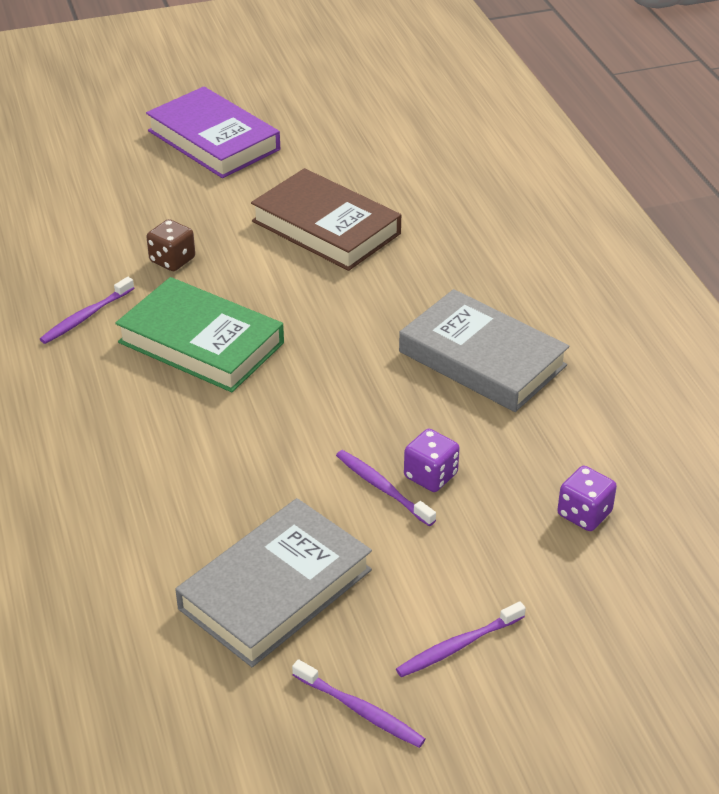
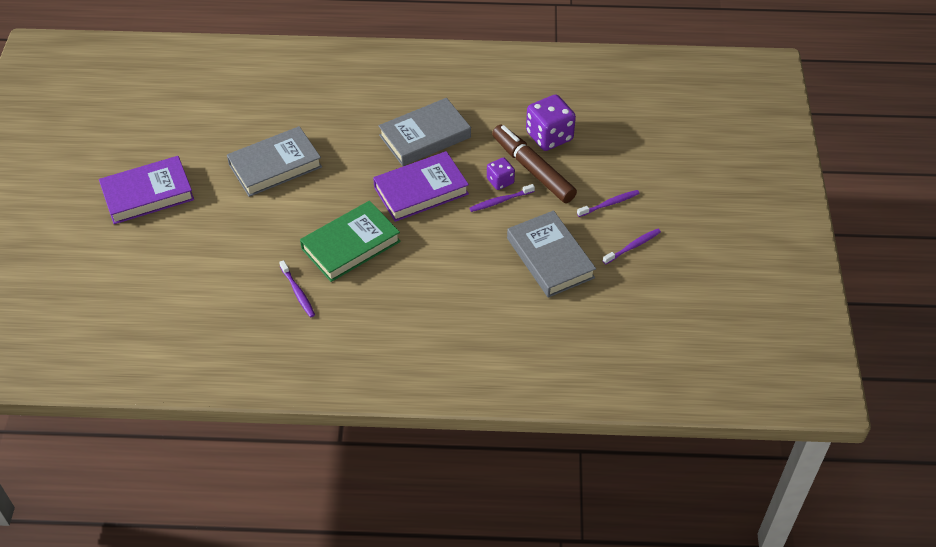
camera: 70 degrees left, 10 degrees up
brown dice [147,219,195,271] -> none
brown book [251,168,401,271] -> grey book [227,126,322,197]
purple toothbrush [396,601,526,677] -> purple toothbrush turned 105 degrees counterclockwise [577,190,640,217]
purple dice [557,466,617,531] -> purple dice [526,94,576,151], size x1.77
none -> purple book [373,151,469,222]
none -> brown marker [492,125,577,203]

